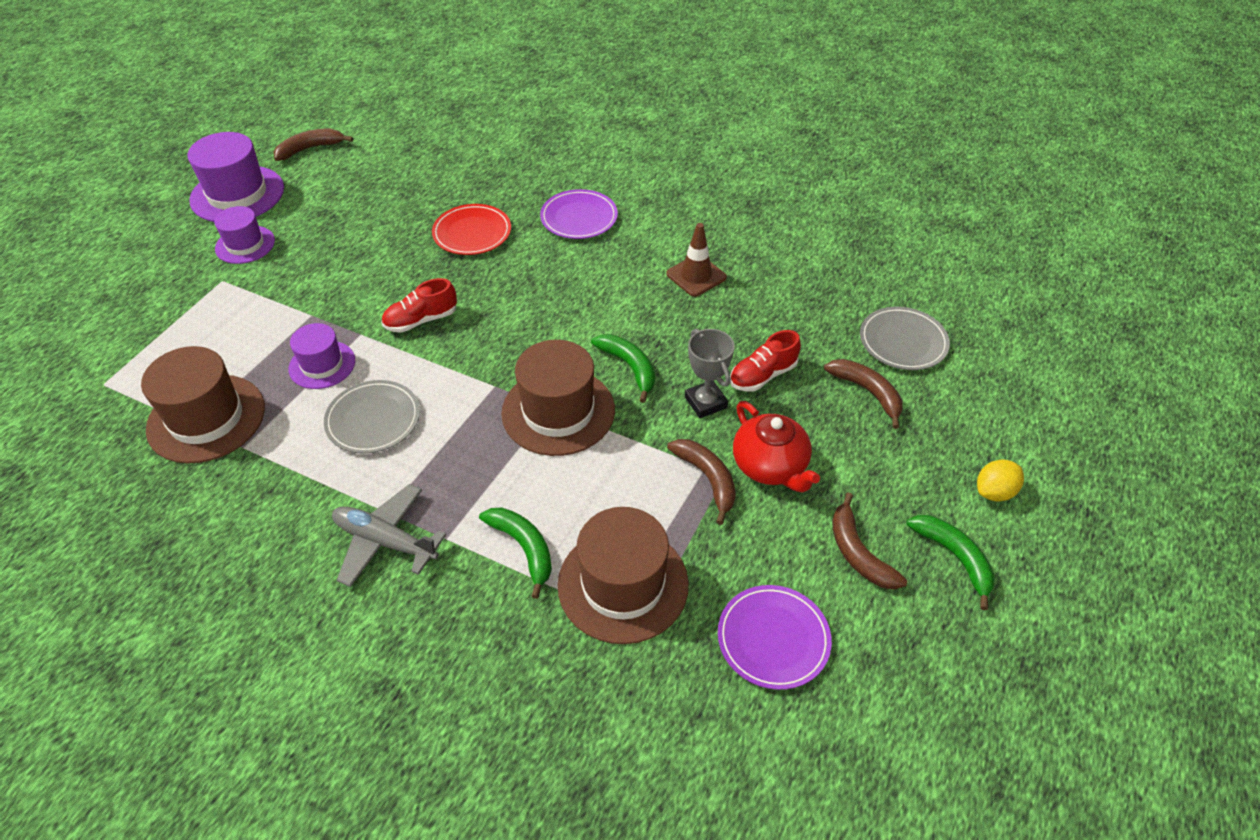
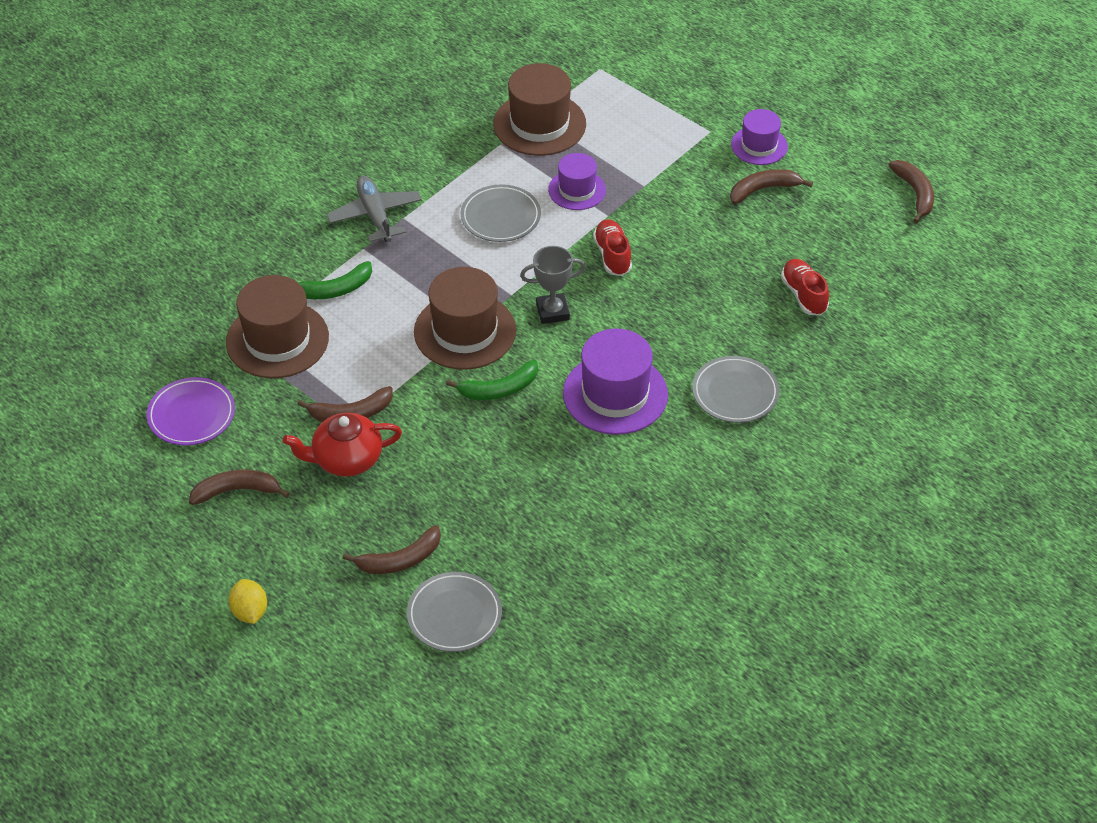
camera: 105 degrees right, 0 degrees up
purple hat [187,132,284,222] -> purple hat moved to [563,328,668,435]
grey plane [332,484,446,587] -> grey plane turned 60 degrees counterclockwise [327,176,422,242]
red plate [432,204,511,255] -> none
purple plate [540,189,618,239] -> grey plate [692,356,779,423]
brown traffic cone [666,223,727,297] -> none
grey trophy [685,329,735,418] -> grey trophy moved to [520,246,586,324]
red shoe [730,330,801,392] -> red shoe moved to [781,259,829,316]
green banana [906,515,995,610] -> none
none -> brown banana [730,169,813,204]

